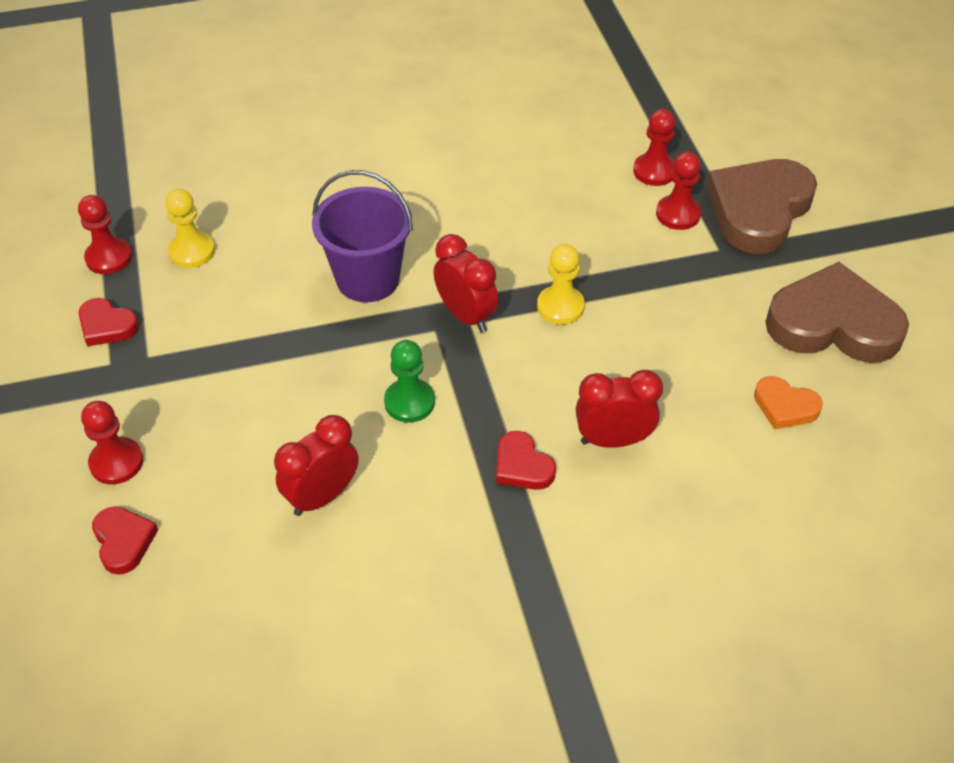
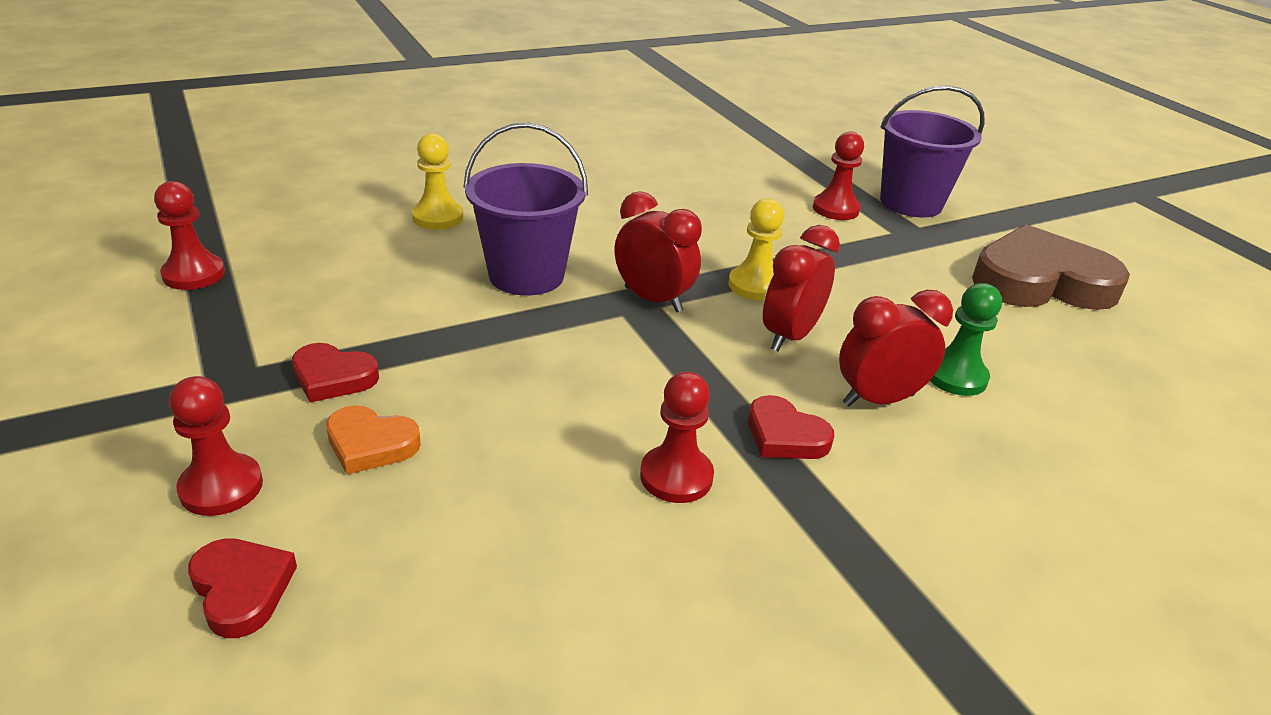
camera: 15 degrees left, 15 degrees down
red heart [78,298,139,347] -> red heart moved to [292,343,379,403]
yellow pawn [165,189,215,268] -> yellow pawn moved to [412,133,464,230]
red clock [274,415,359,516] -> red clock moved to [763,225,840,351]
green pawn [384,340,435,423] -> green pawn moved to [930,283,1002,396]
red pawn [633,109,675,186] -> red pawn moved to [640,372,714,503]
brown heart [706,159,817,254] -> purple bucket [880,85,984,217]
orange heart [754,376,823,429] -> orange heart moved to [326,405,421,475]

